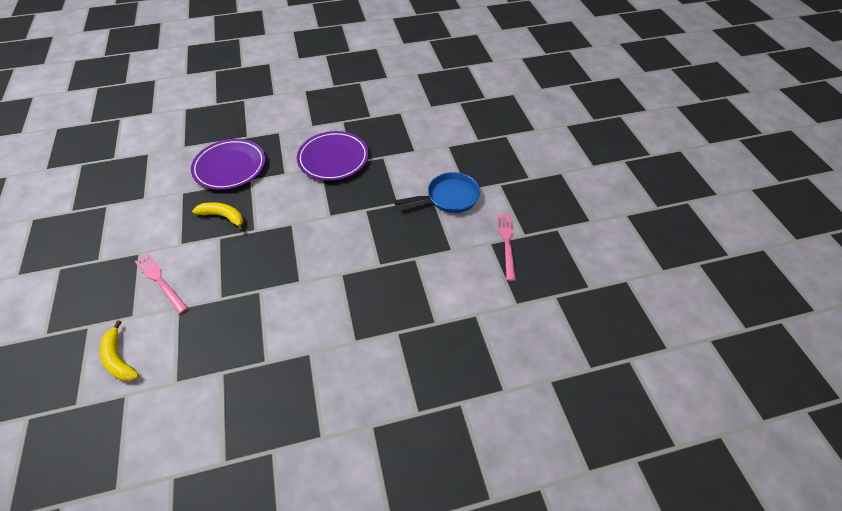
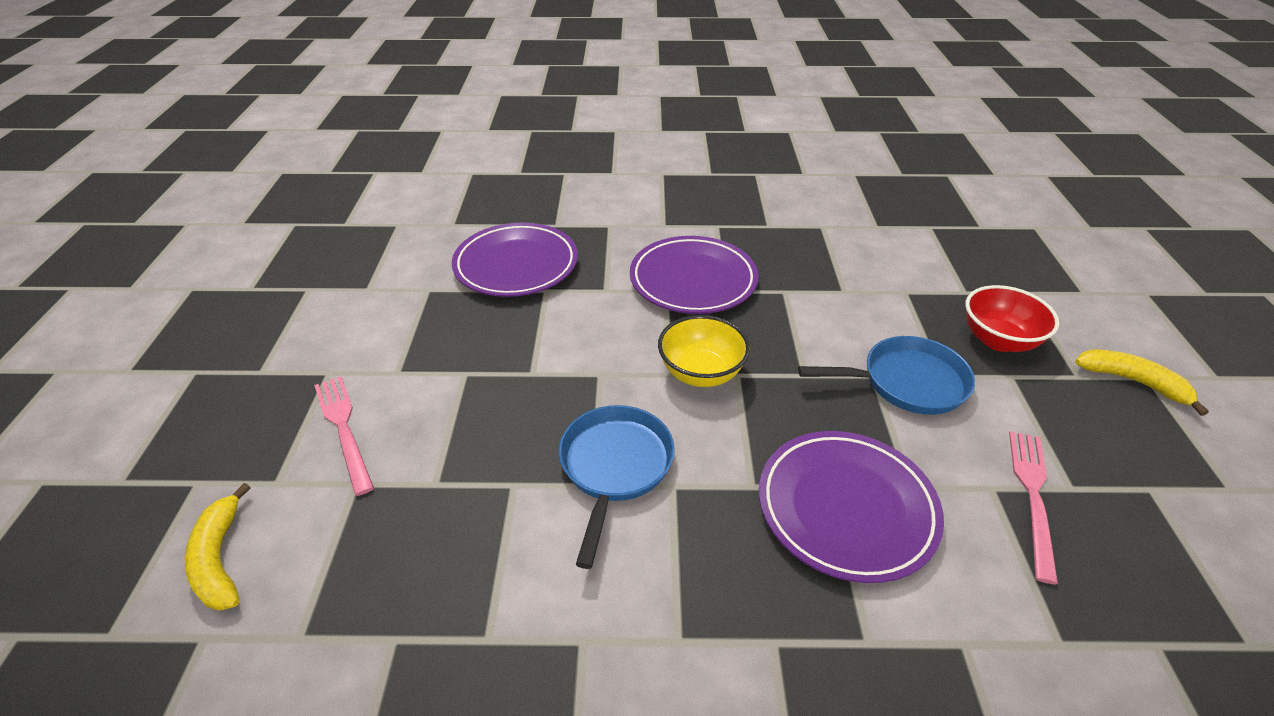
camera: 15 degrees right, 10 degrees down
yellow banana [192,202,244,231] -> yellow banana moved to [1075,349,1209,416]
none -> blue pan [559,405,675,569]
none -> yellow bowl [658,315,750,387]
none -> purple plate [759,431,944,583]
none -> red bowl [965,285,1059,352]

